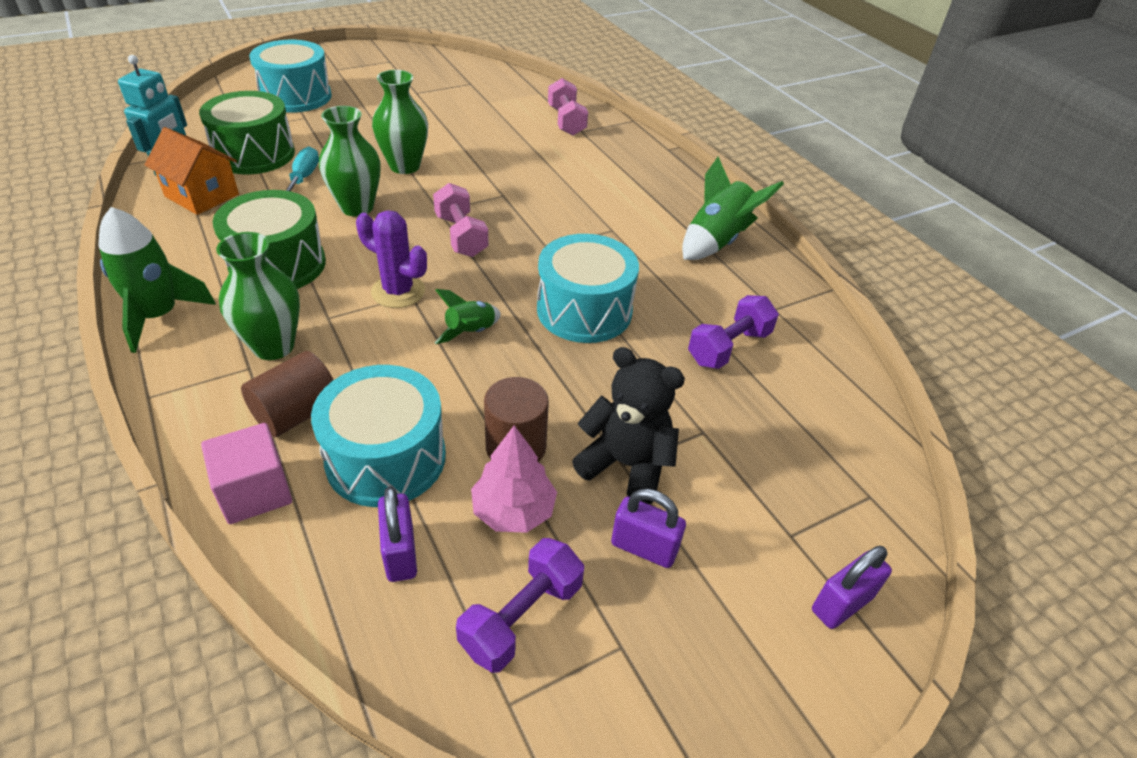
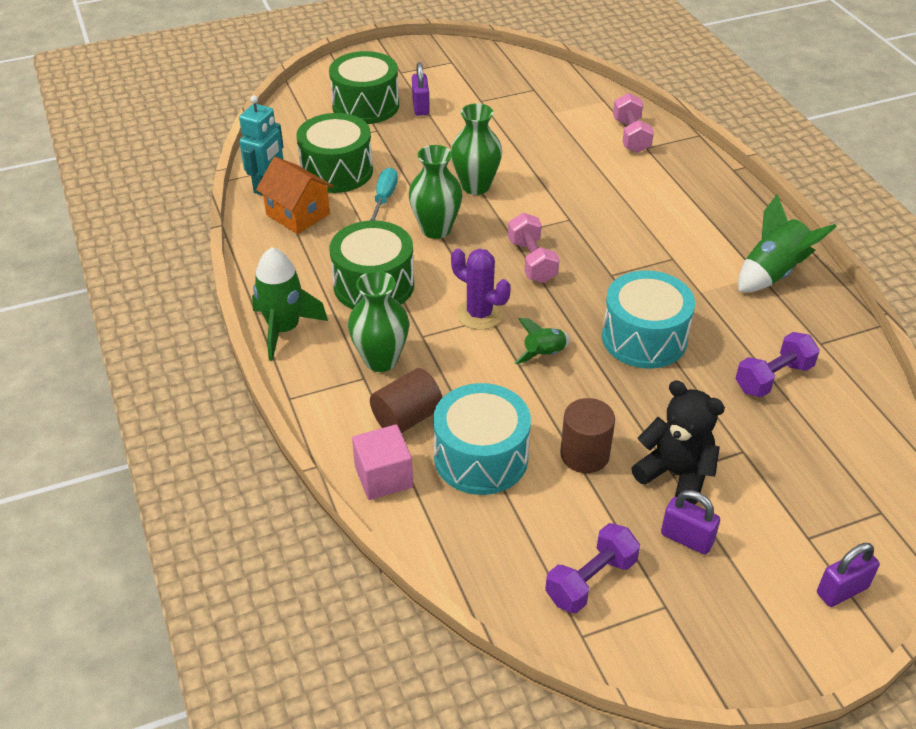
camera: 10 degrees right, 0 degrees up
turquoise drum [249,40,332,113] -> green drum [329,51,399,124]
purple padlock [378,487,417,582] -> purple padlock moved to [412,62,430,116]
pink tree [471,425,557,533] -> none

